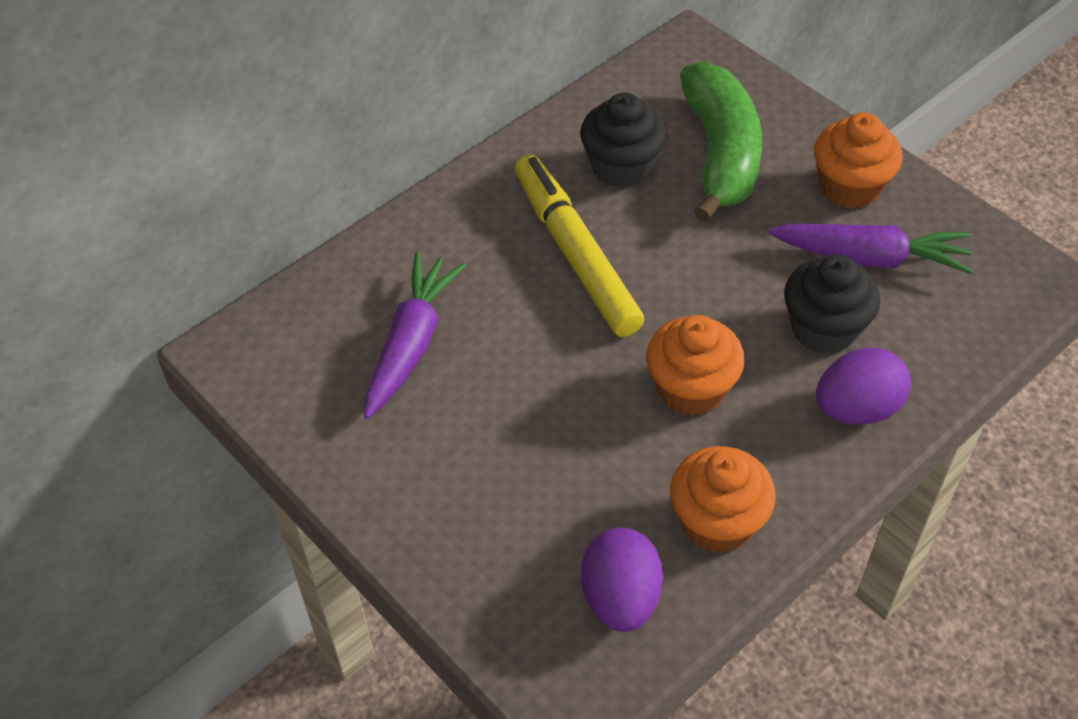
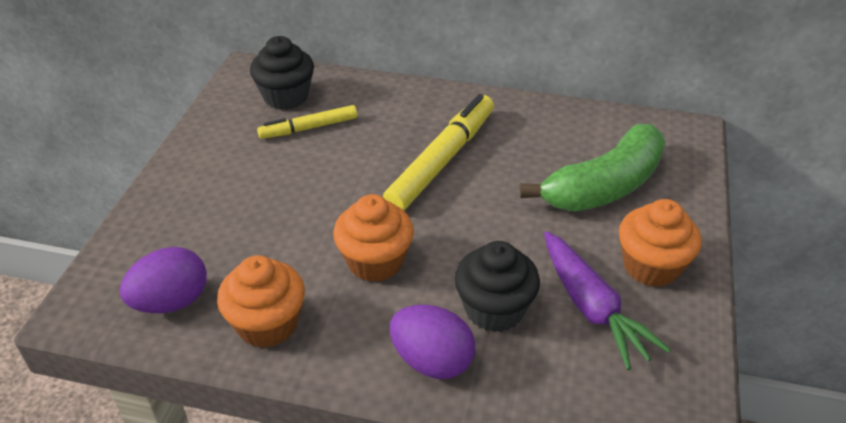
camera: 55 degrees right, 10 degrees down
purple carrot [364,252,466,419] -> yellow marker [257,105,357,139]
black cupcake [580,93,667,188] -> black cupcake moved to [250,36,314,110]

